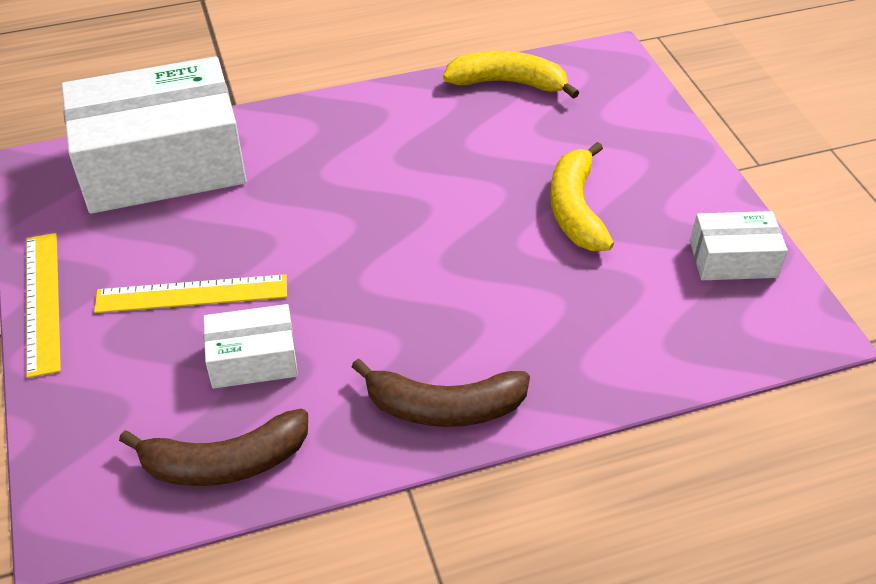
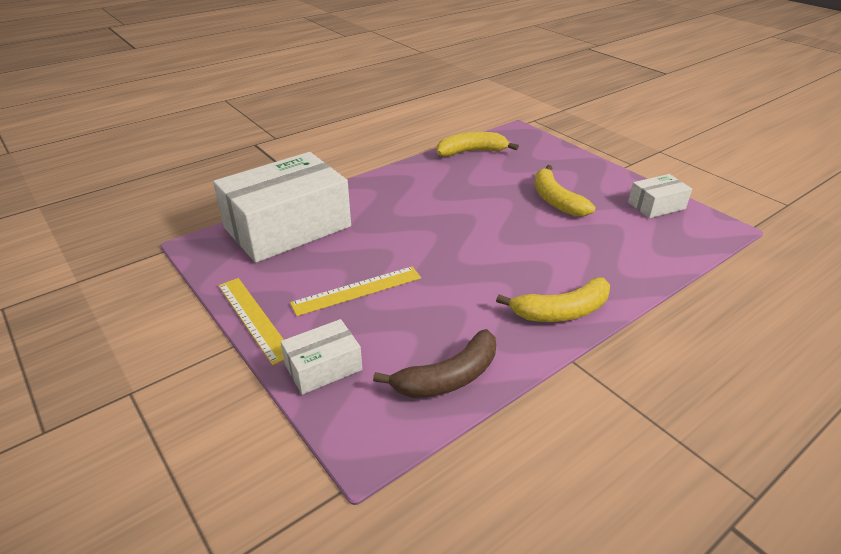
camera: 20 degrees left, 10 degrees down
white box [203,304,298,389] -> white box moved to [281,319,362,395]
brown banana [351,359,530,427] -> yellow banana [496,277,610,322]

